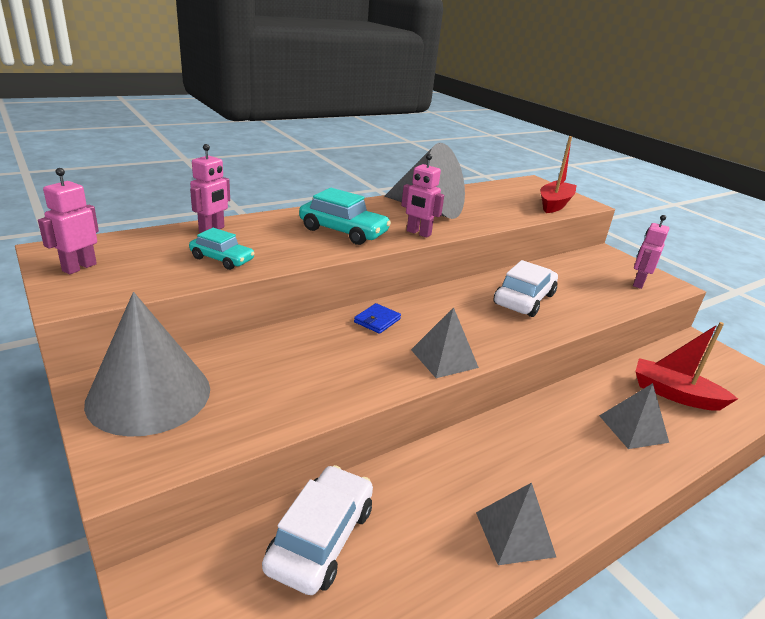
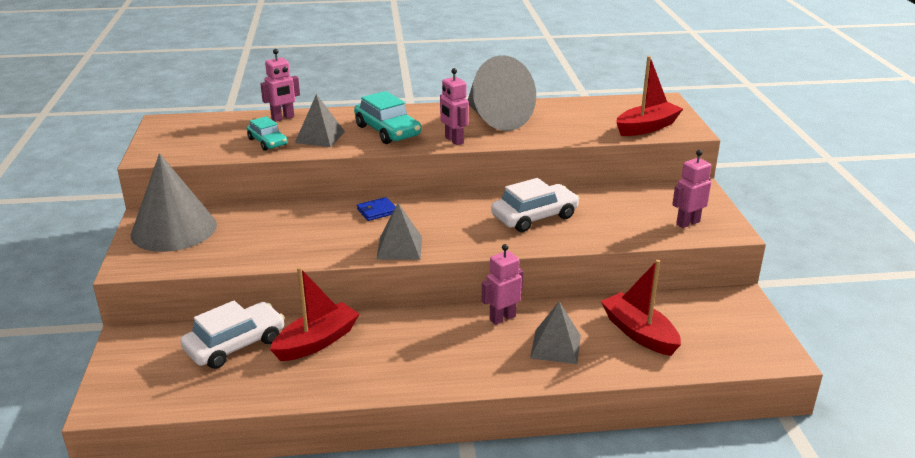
camera: 30 degrees right, 0 degrees up
pink robot [38,168,99,274] -> pink robot moved to [482,244,524,325]
grey pyramid [476,483,556,565] -> grey pyramid moved to [295,94,345,147]
none -> red boat [270,267,360,361]

